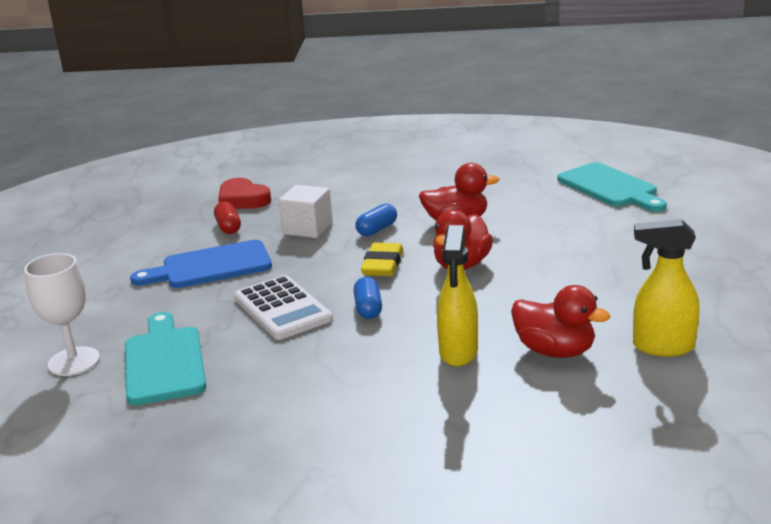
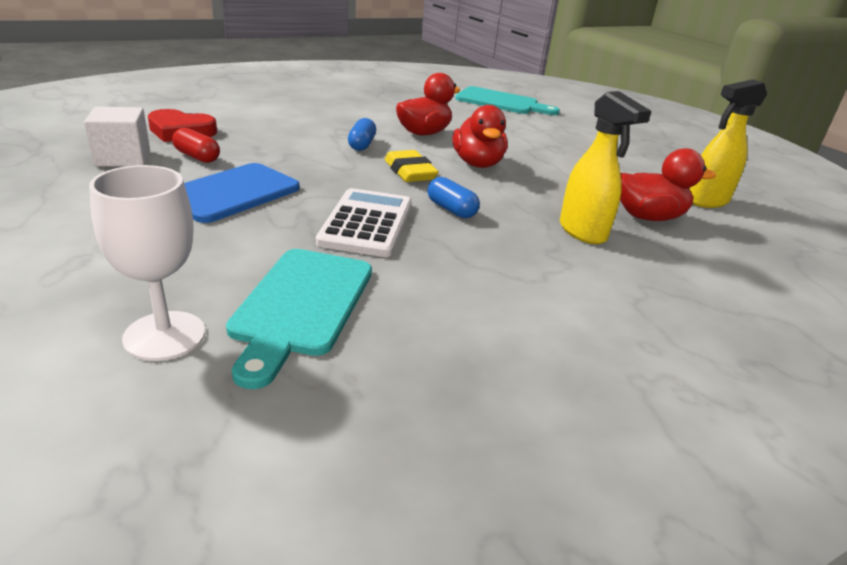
camera: 40 degrees left, 5 degrees up
turquoise cutting board [125,312,206,405] -> turquoise cutting board turned 120 degrees counterclockwise [226,249,372,389]
white calculator [234,275,333,340] -> white calculator turned 105 degrees counterclockwise [316,188,412,257]
white cube [279,185,333,238] -> white cube moved to [84,107,150,167]

